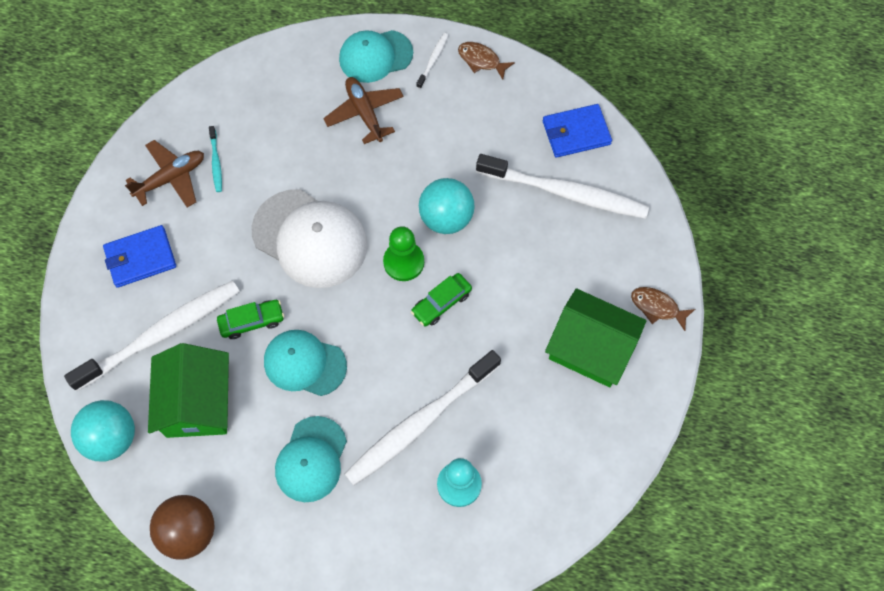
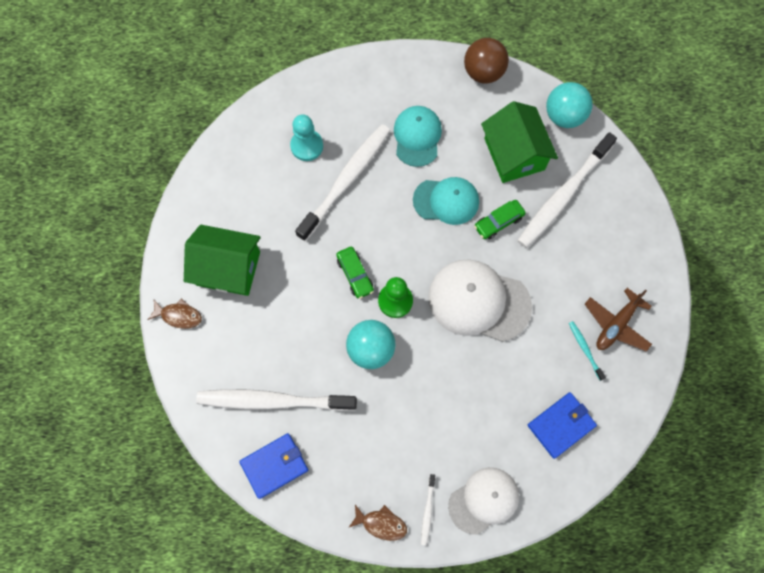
camera: 165 degrees right, 5 degrees up
blue wallet [103,225,176,288] -> blue wallet moved to [528,392,597,459]
brown plane [323,77,404,144] -> none
turquoise cap [339,30,413,83] -> white cap [448,467,519,535]
green car [411,273,472,327] -> green car turned 120 degrees clockwise [336,247,374,299]

